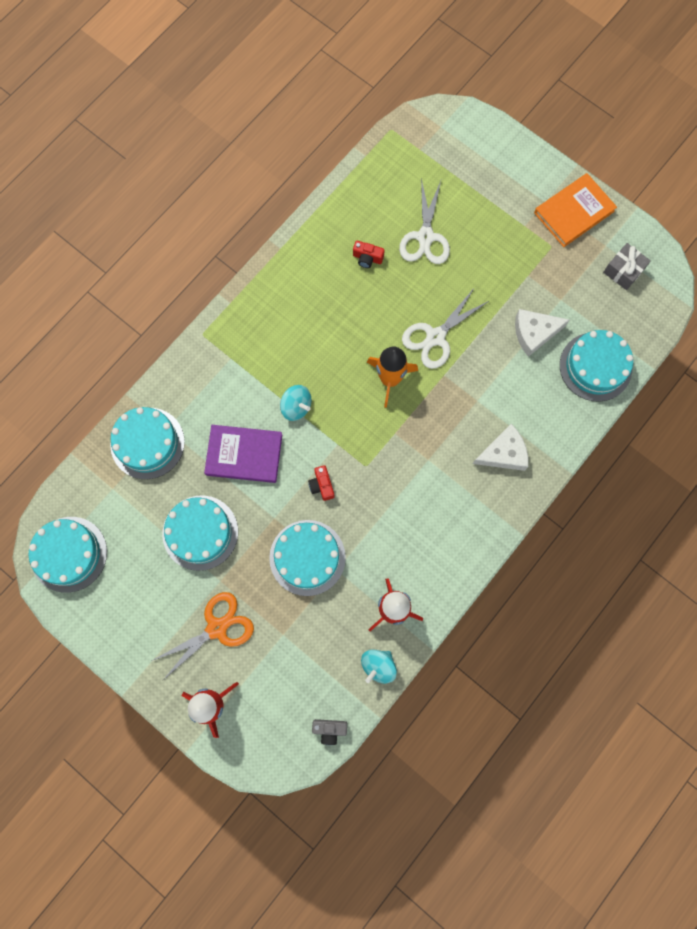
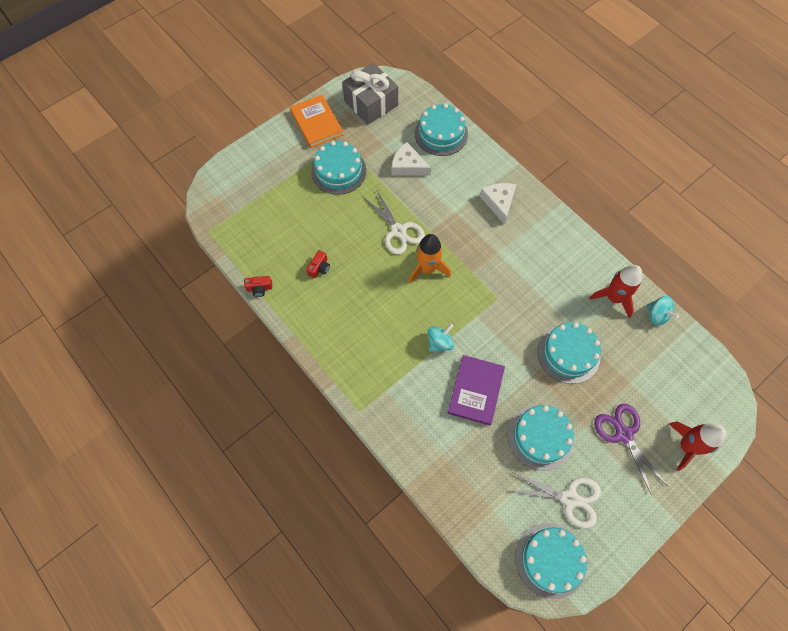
camera: 80 degrees left, 10 degrees down
turquoise cake [110,407,185,479] -> turquoise cake moved to [311,141,366,195]
orange scissors [152,592,254,680] -> purple scissors [594,404,667,495]
red camera [308,465,334,501] -> red camera moved to [244,276,272,297]
grey camera [312,719,347,745] -> none
white scissors [399,178,450,264] -> white scissors moved to [506,471,601,529]
white cheese [515,309,569,357] -> white cheese turned 120 degrees clockwise [392,142,431,176]
grey gift [603,243,651,290] -> grey gift [342,63,398,125], size x1.78

